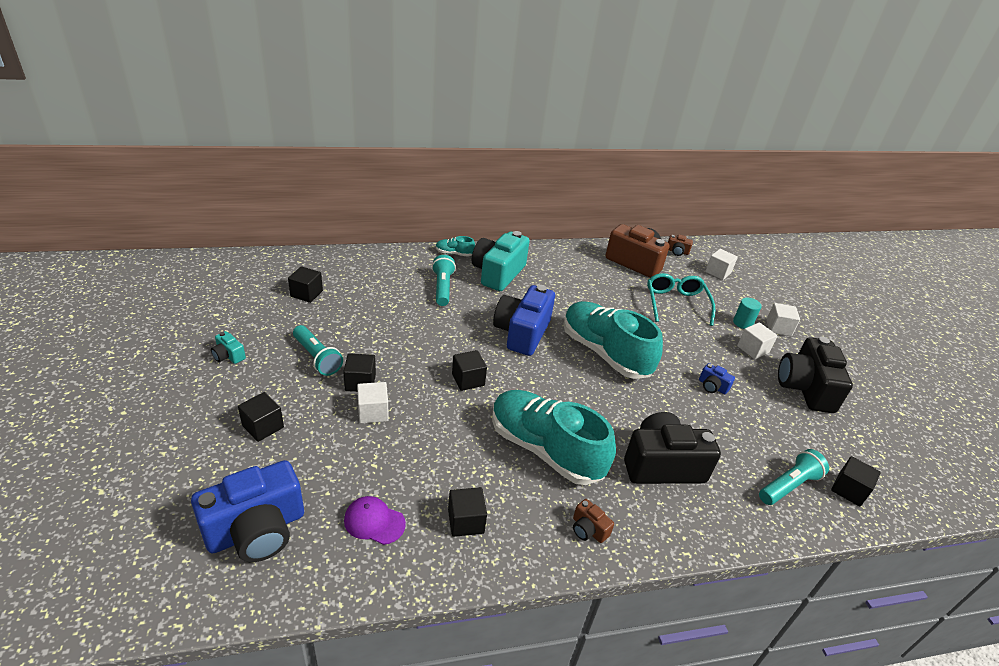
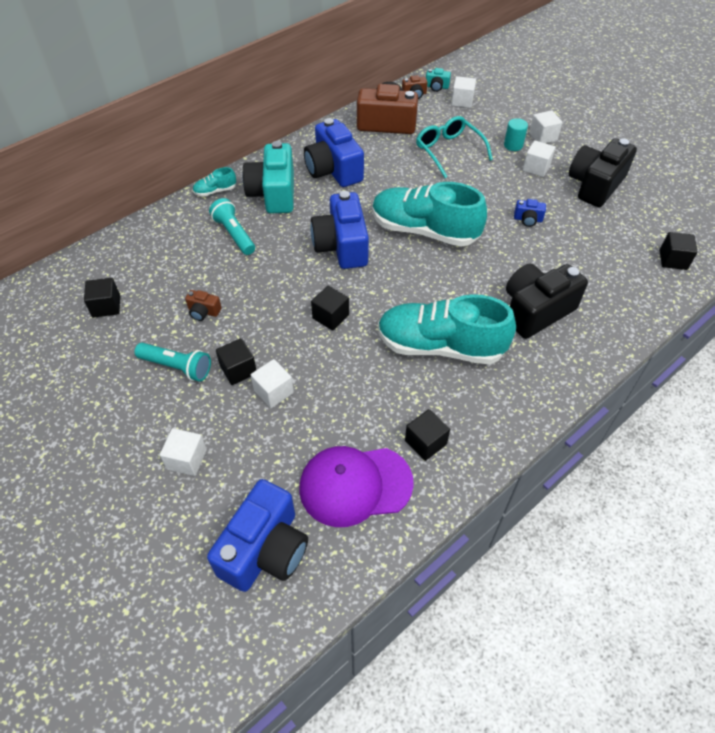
camera: 25 degrees left, 15 degrees up
turquoise camera [211,331,246,364] -> turquoise camera moved to [426,68,451,92]
black cube [238,392,284,442] -> white cube [160,428,207,476]
purple cap [344,496,406,545] -> purple cap [299,446,414,527], size x1.89
brown camera [573,499,614,543] -> brown camera moved to [185,290,222,321]
turquoise flashlight [759,449,829,505] -> none
black camera [778,336,853,413] -> black camera turned 60 degrees clockwise [569,138,637,207]
none -> blue camera [304,118,364,187]

